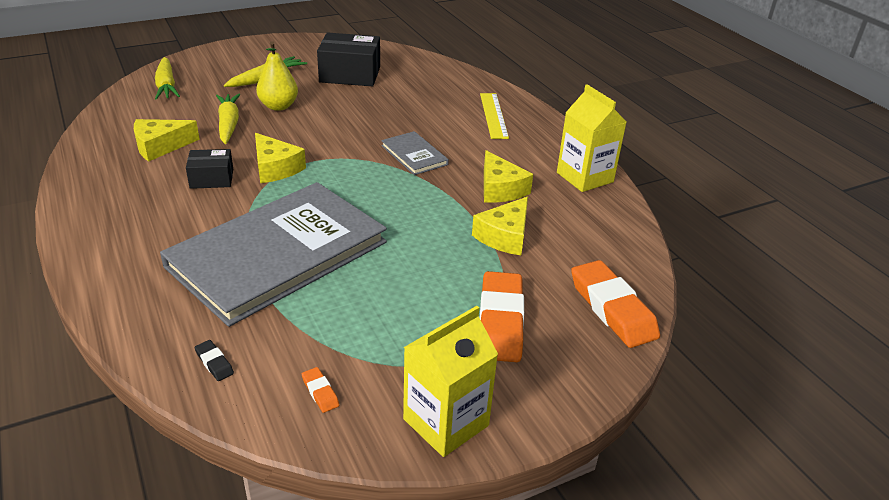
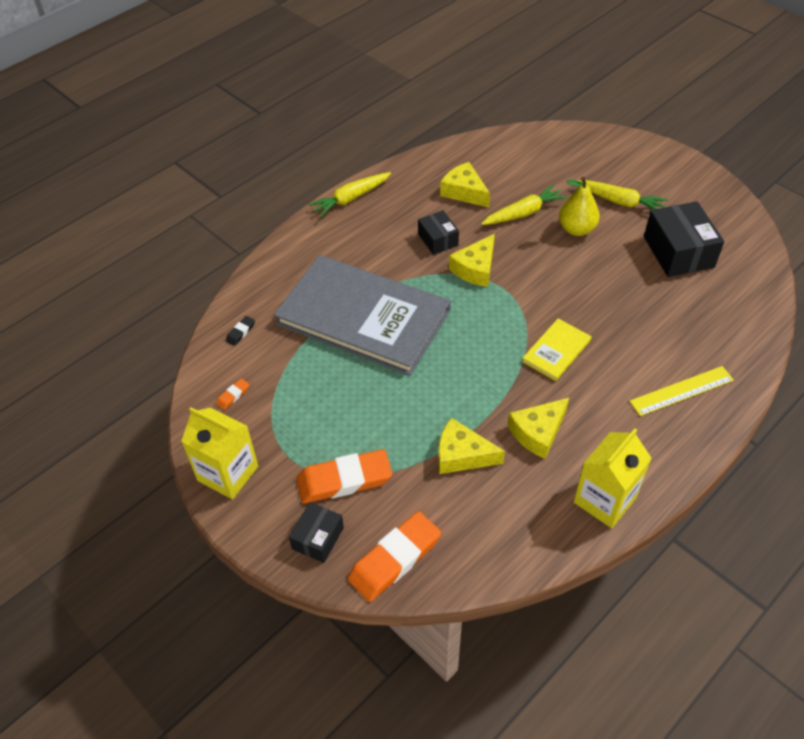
camera: 75 degrees right, 15 degrees up
yellow carrot [155,57,180,99] -> yellow carrot moved to [308,172,391,217]
grey book [381,131,449,175] -> yellow book [522,318,591,381]
none -> black box [289,502,344,563]

